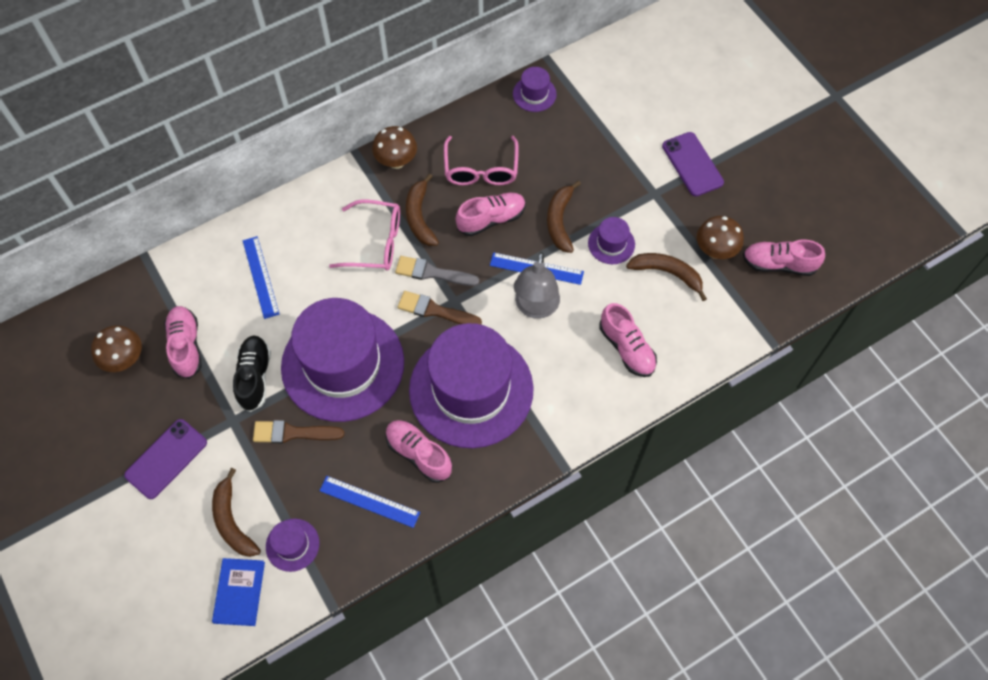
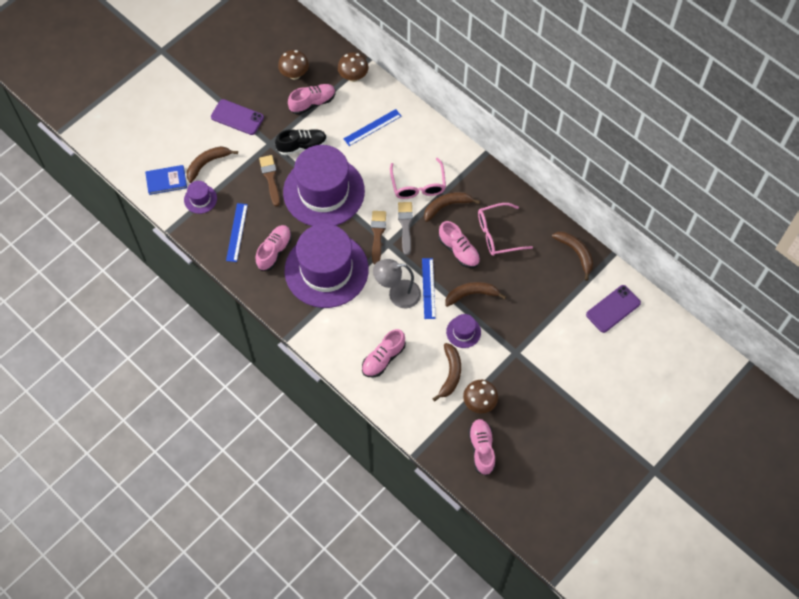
camera: 75 degrees right, 0 degrees up
brown mushroom [372,126,417,169] -> brown mushroom moved to [338,52,369,82]
purple hat [513,67,557,112] -> brown banana [552,232,593,281]
purple phone [662,132,724,196] -> purple phone moved to [586,285,641,333]

